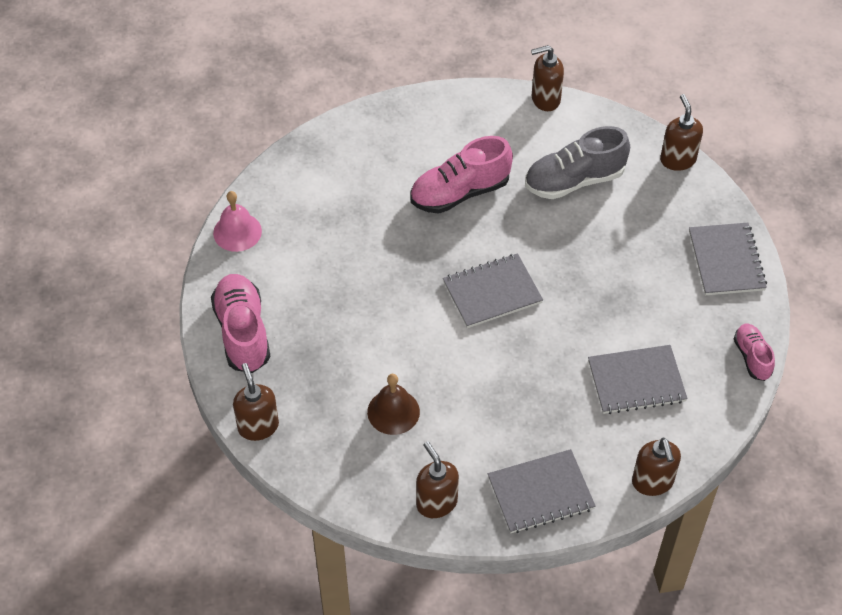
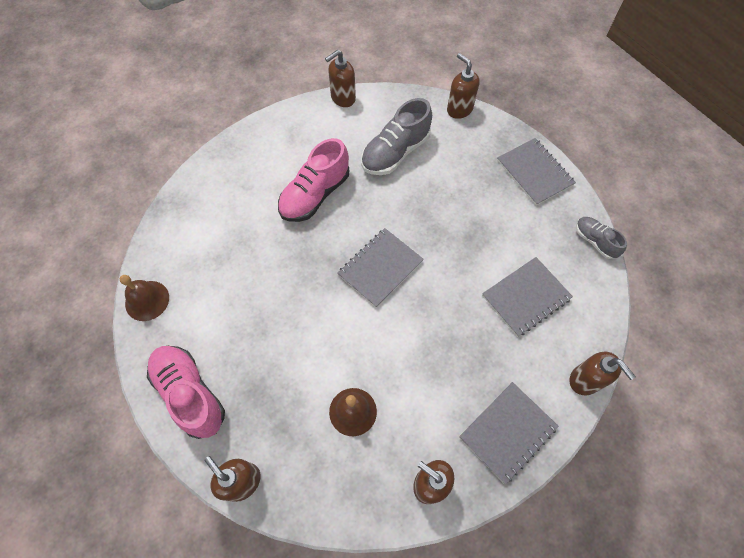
camera: 25 degrees left, 10 degrees up
pink bell [213,191,262,252] -> brown bell [120,275,169,321]
pink shoe [734,324,775,381] -> grey shoe [576,217,627,259]

